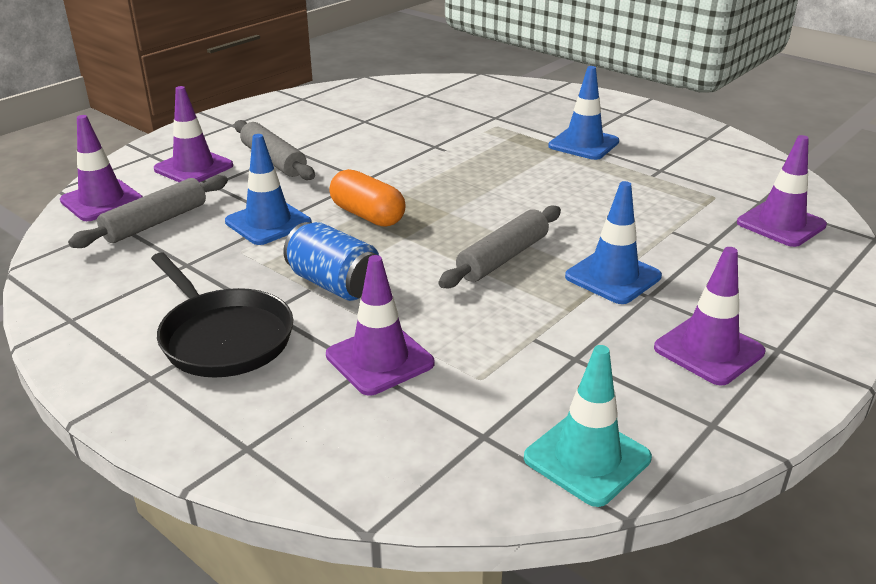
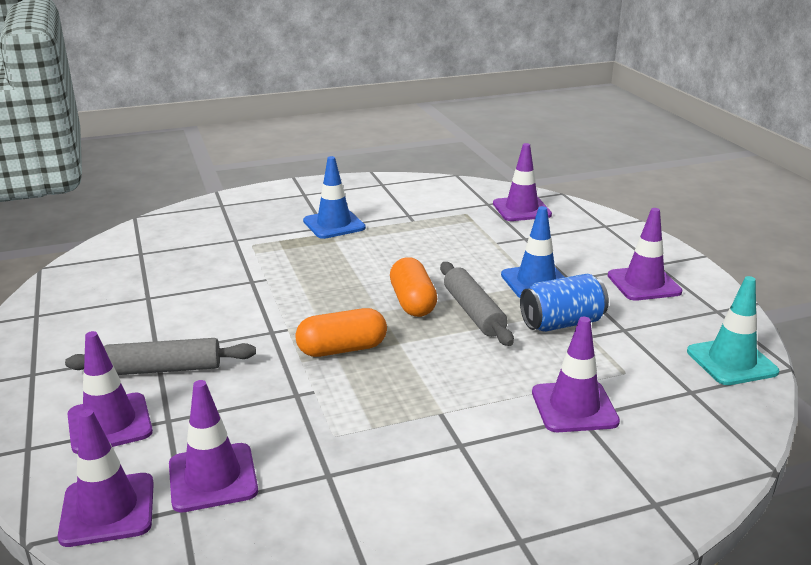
camera: 60 degrees left, 5 degrees down
grey rolling pin [68,175,228,248] -> purple traffic cone [169,380,258,513]
black pan [151,252,293,378] -> none
blue traffic cone [225,134,312,245] -> none
blue can [283,222,379,301] -> blue can moved to [520,274,609,332]
none -> orange capsule [390,257,437,317]

